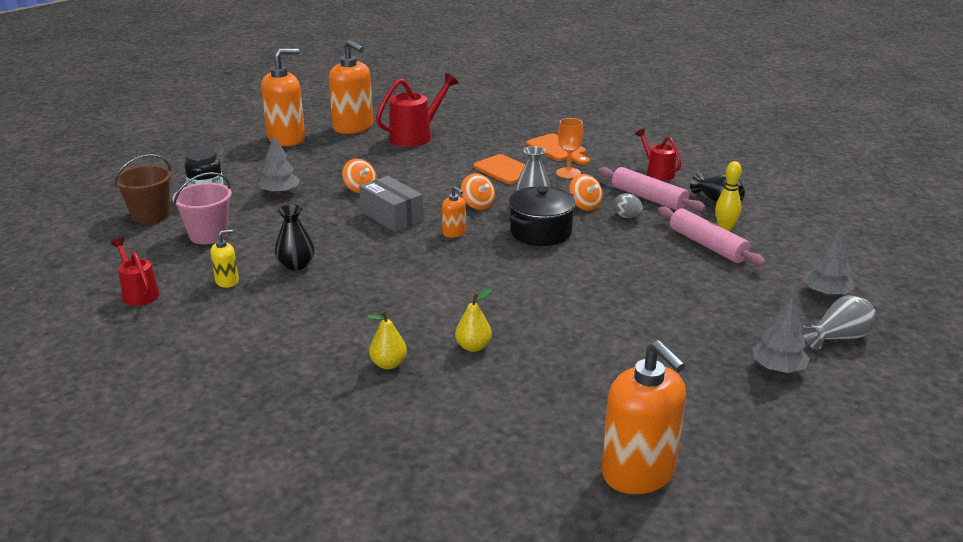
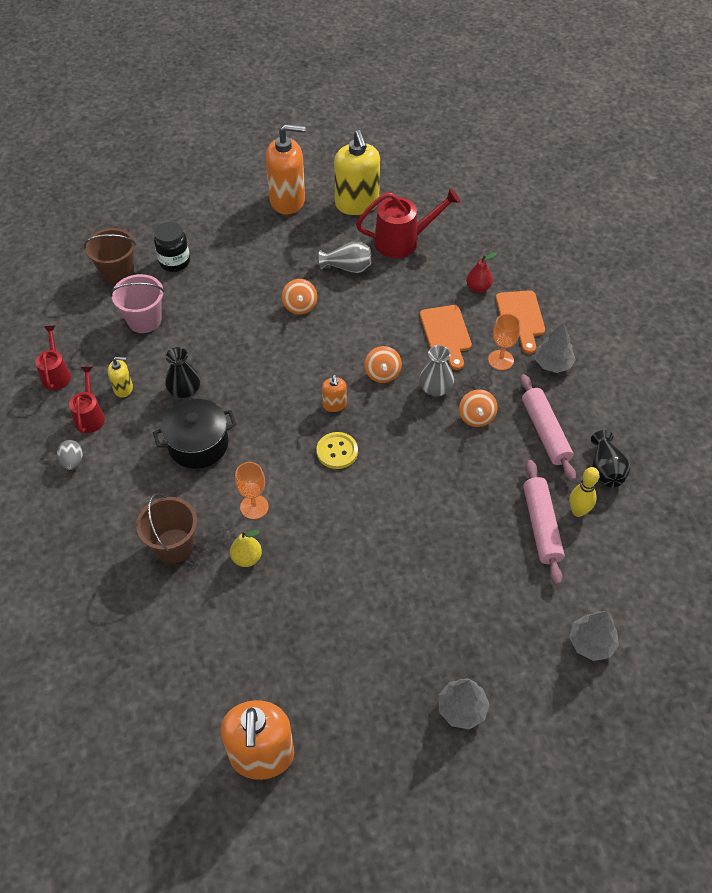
camera: 30 degrees right, 25 degrees up
grey tree [259,135,300,195] -> grey tree moved to [535,323,576,373]
orange soap dispenser [329,40,373,134] -> yellow soap dispenser [334,130,380,215]
grey box [359,176,424,232] -> none
yellow pear [367,311,407,369] -> brown bucket [136,493,197,563]
black pot [509,186,576,246] -> black pot moved to [153,399,236,469]
grey egg [613,193,643,218] -> grey egg moved to [57,440,83,470]
red watering can [635,129,682,181] -> red watering can moved to [69,367,105,433]
grey vase [802,295,876,350] -> grey vase moved to [319,241,372,273]
none -> orange goblet [235,462,269,519]
none -> yellow button [316,432,358,469]
none -> red pear [466,252,497,293]

